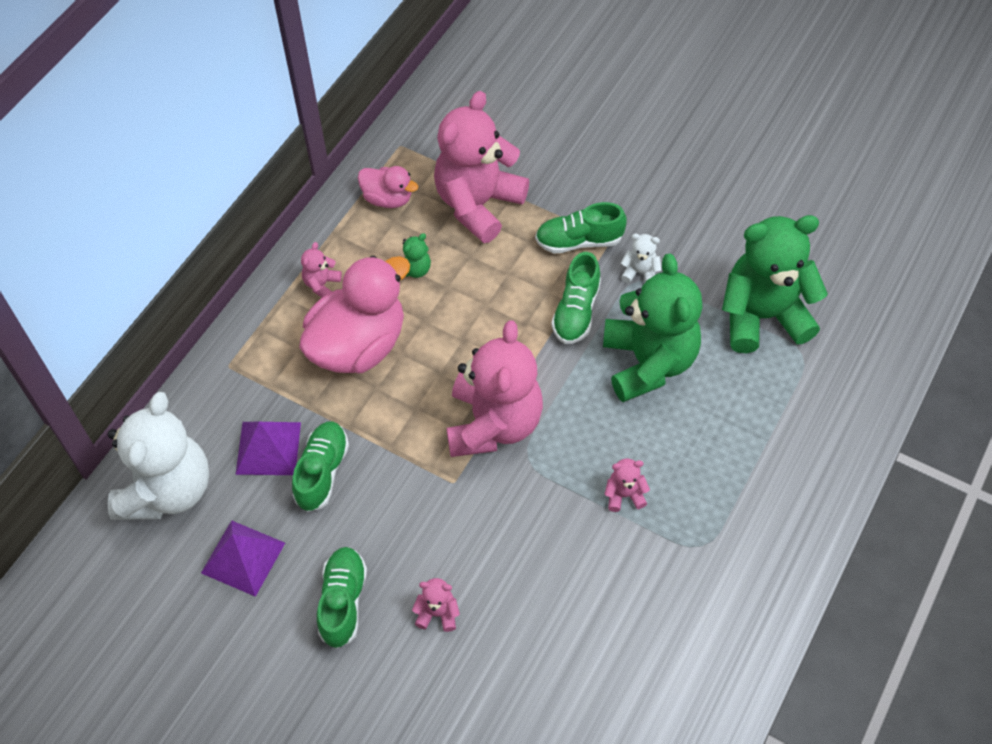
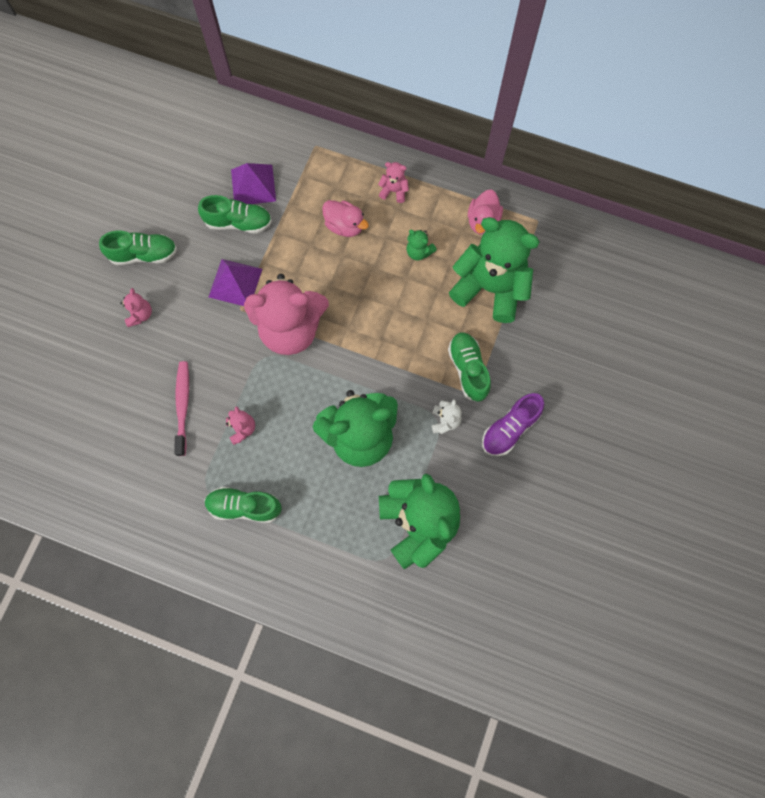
camera: 80 degrees right, 15 degrees up
white teddy bear [108,392,209,520] -> none
purple pyramid [201,520,285,597] -> purple pyramid moved to [209,259,262,306]
pink duck [299,256,410,374] -> pink duck [322,200,369,237], size x0.52
pink teddy bear [434,91,529,243] -> green teddy bear [449,217,540,323]
green shoe [551,252,601,344] -> green shoe moved to [204,487,282,523]
none -> pink toothbrush [174,361,189,456]
none -> purple shoe [482,393,544,456]

